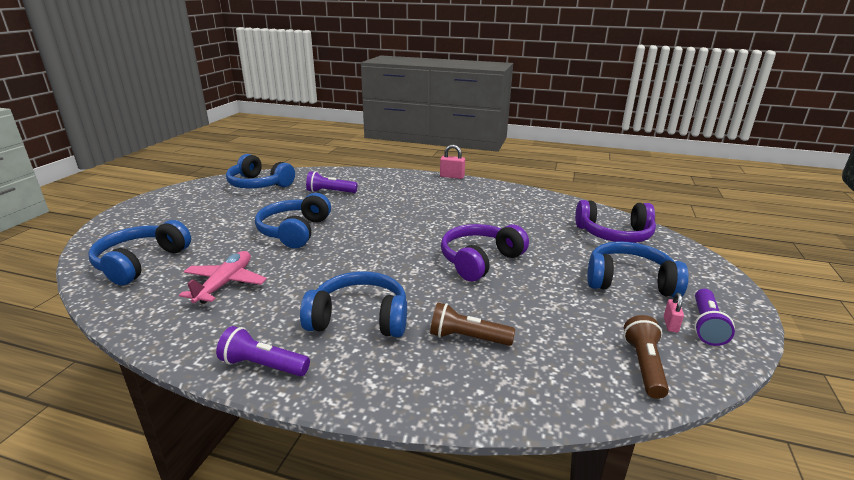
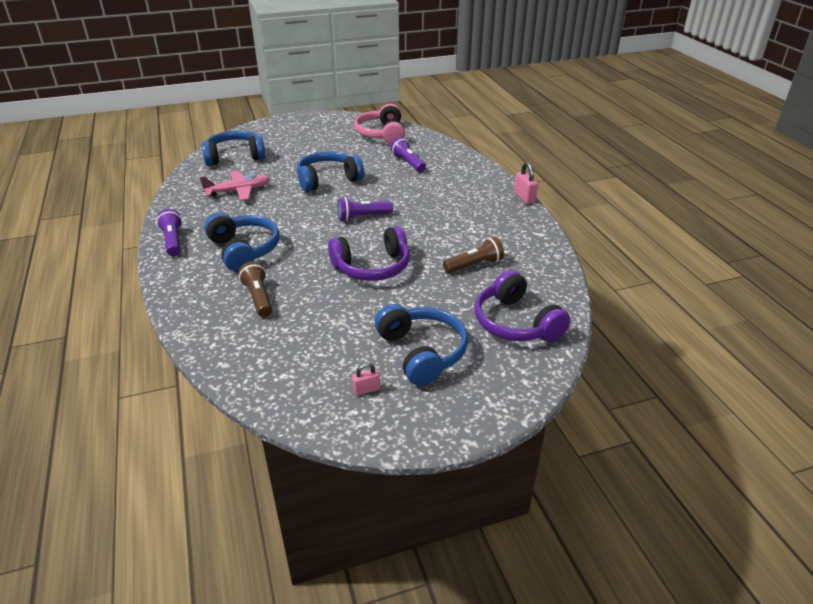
camera: 55 degrees right, 10 degrees up
blue headphones [226,154,295,189] -> pink headphones [354,104,405,144]
purple headphones [441,224,529,281] -> purple headphones turned 150 degrees clockwise [328,226,410,281]
brown flashlight [623,315,669,399] -> brown flashlight moved to [443,237,504,273]
purple flashlight [694,289,735,346] -> purple flashlight moved to [338,197,393,221]

